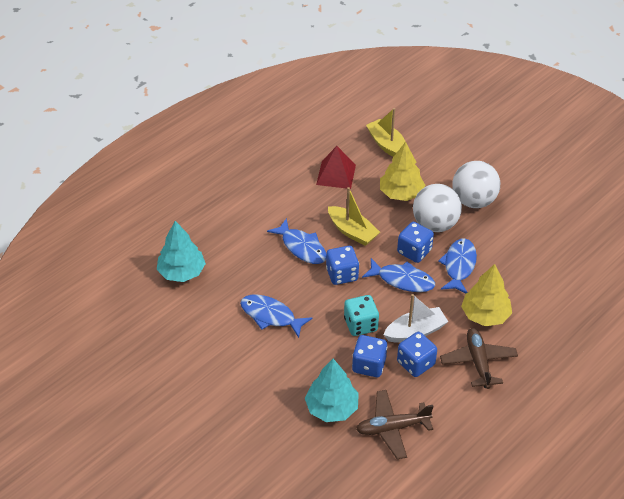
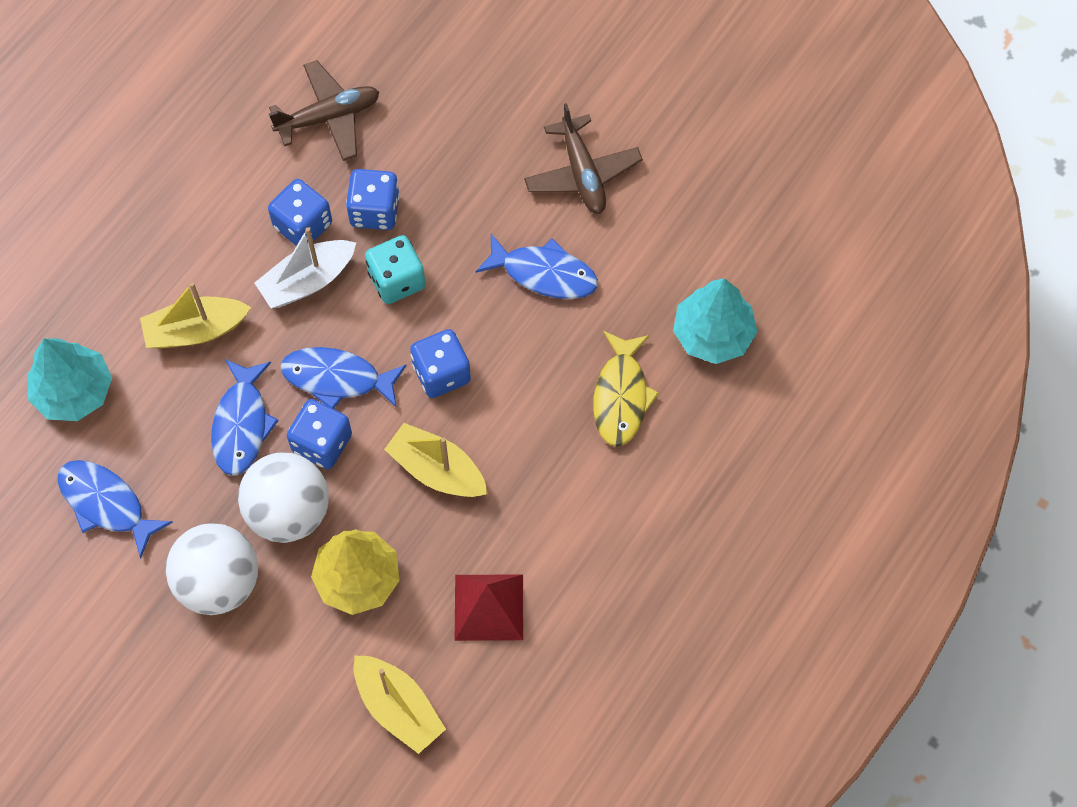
camera: 170 degrees right, 20 degrees up
blue fish [267,218,326,264] -> blue fish moved to [58,460,173,559]
turquoise tree [305,359,359,422] -> turquoise tree moved to [28,338,112,421]
brown plane [440,328,518,389] -> brown plane moved to [524,103,643,214]
yellow tree [461,264,512,326] -> yellow boat [140,282,251,349]
none -> yellow fish [593,331,659,447]

